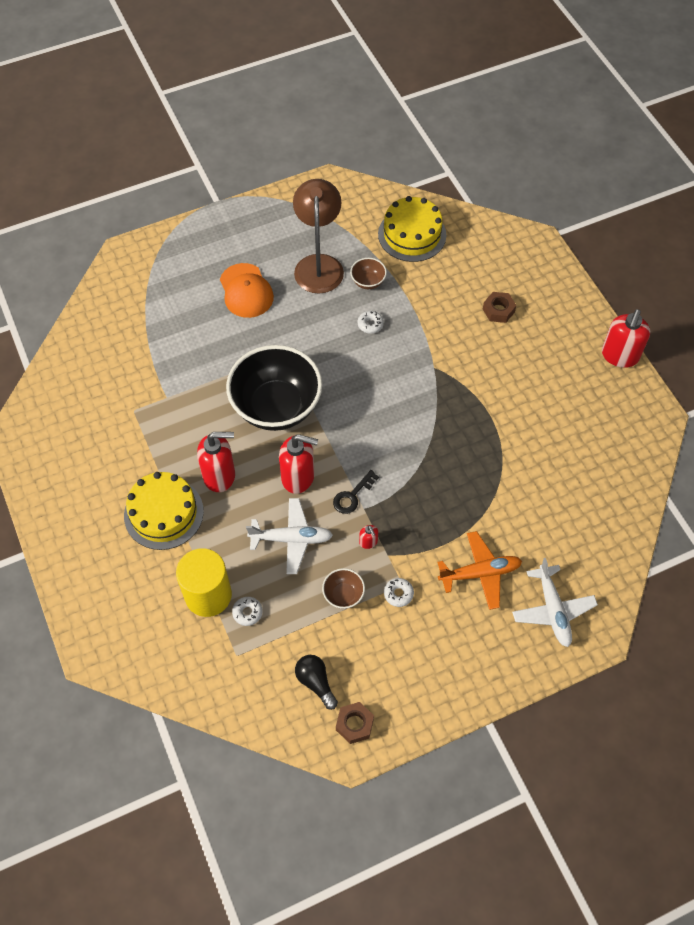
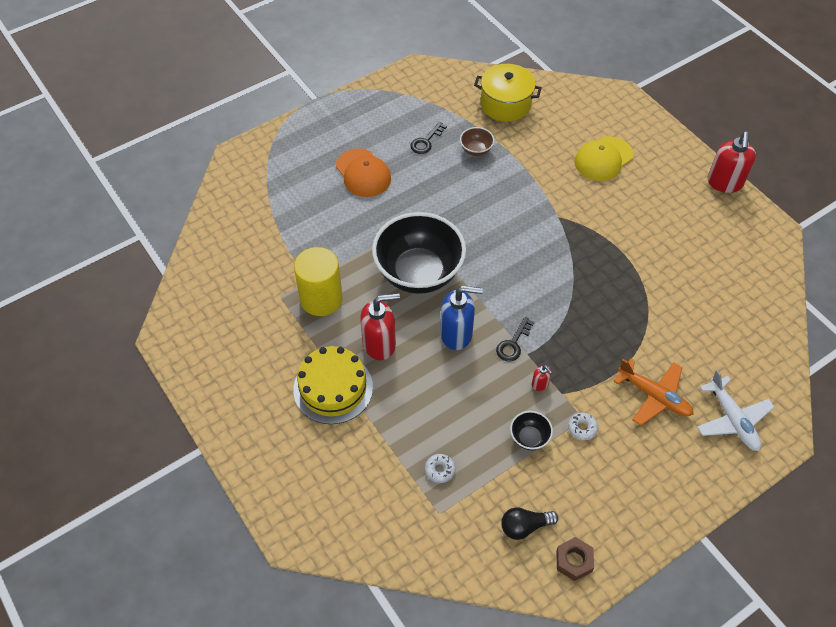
camera: 10 degrees left, 5 degrees down
yellow cylinder [176,548,232,617] -> yellow cylinder moved to [294,247,343,316]
white plane [246,498,333,574] -> none
red soap dispenser [279,434,318,494] -> blue soap dispenser [440,286,483,350]
brown lamp [293,179,344,294] -> black key [410,122,447,154]
black light bulb [295,655,338,710] -> black light bulb turned 60 degrees counterclockwise [501,507,558,540]
brown bowl [322,568,365,609] -> black bowl [510,411,553,450]
white donut [358,311,384,334] -> none
yellow cake [378,196,446,262] -> yellow pot [474,64,542,122]
orange plane [437,531,522,610] -> orange plane turned 60 degrees clockwise [613,359,694,425]
brown nut [483,292,516,323] -> yellow cap [575,136,633,181]

